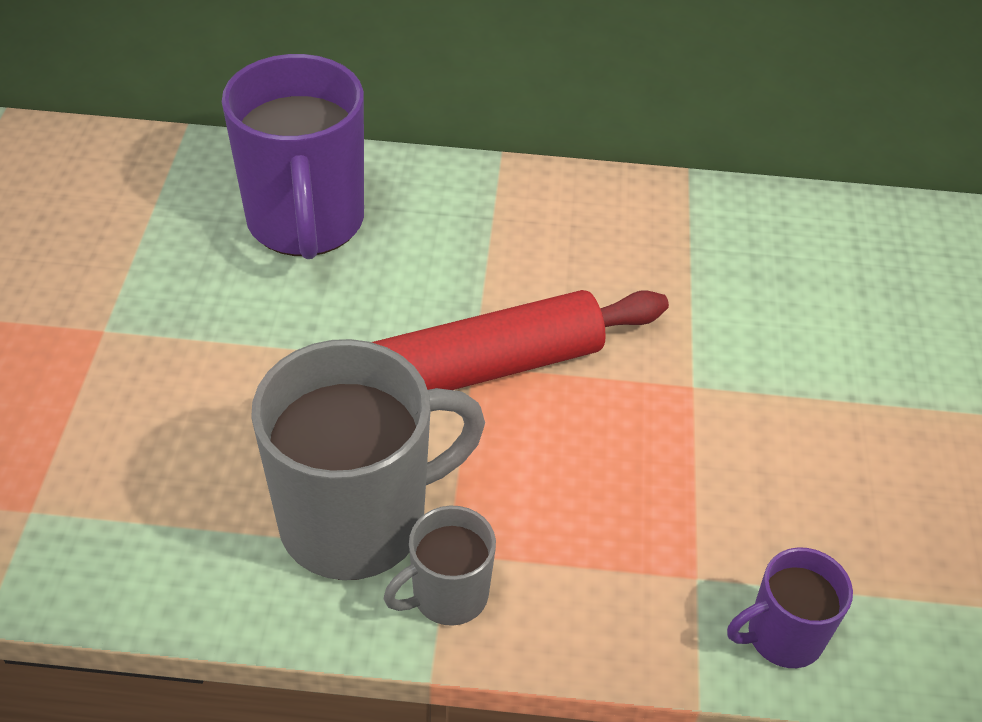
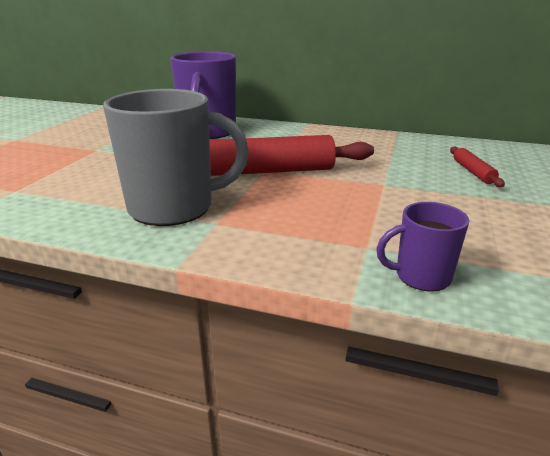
camera: 15 degrees right, 20 degrees down
grey mug [384,506,496,626] -> none
none -> red rolling pin [450,146,505,187]

